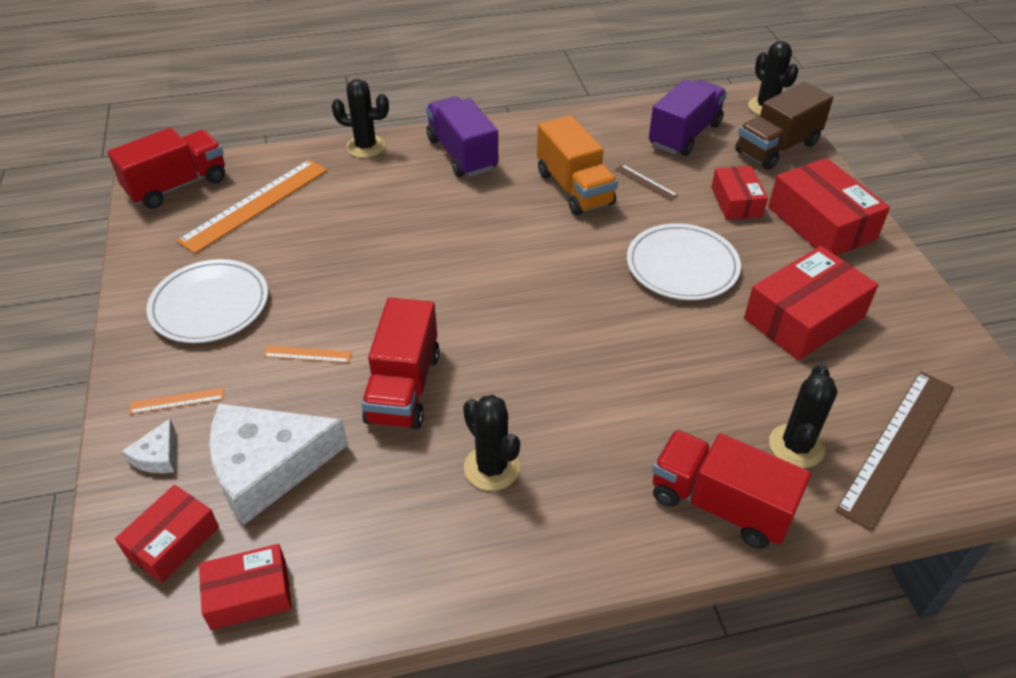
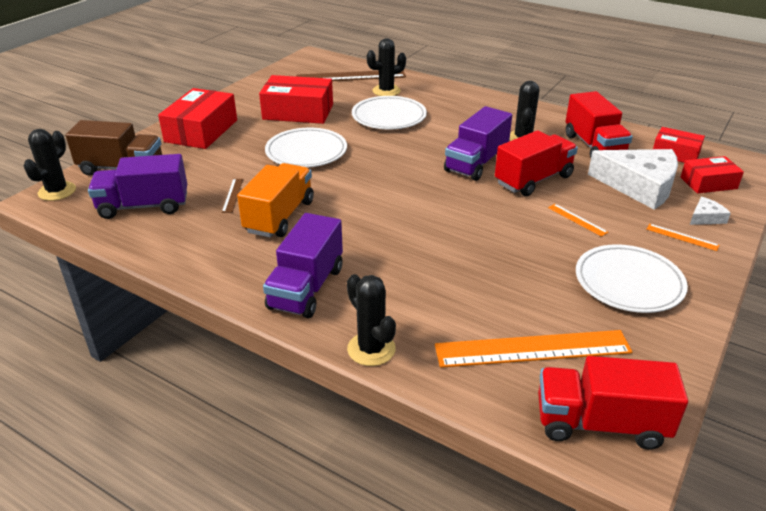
camera: 135 degrees left, 10 degrees down
red truck [652,430,811,549] -> red truck moved to [566,91,633,158]
red box [711,166,768,220] -> none
none -> white plate [352,96,427,129]
none -> purple truck [444,106,512,181]

